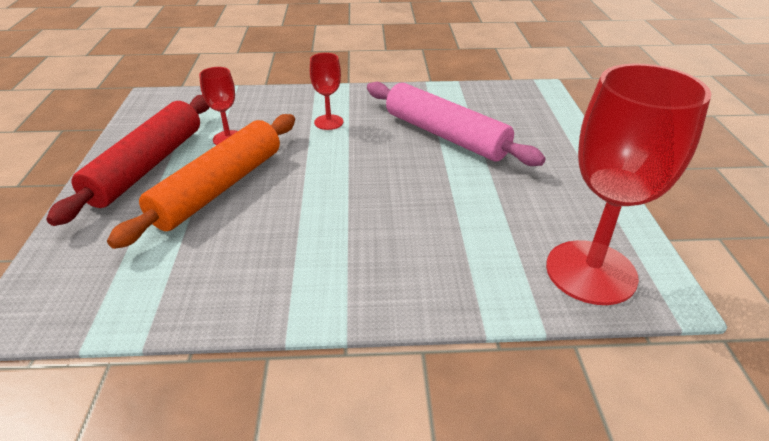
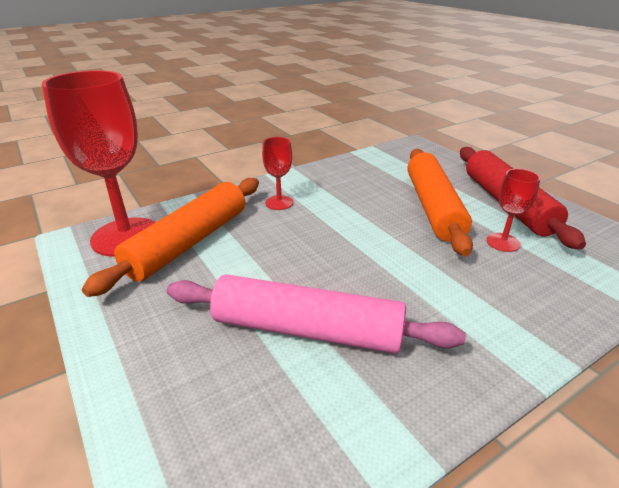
camera: 150 degrees right, 5 degrees down
red goblet [310,53,343,130] -> red goblet moved to [262,137,293,210]
none -> orange rolling pin [82,178,259,297]

